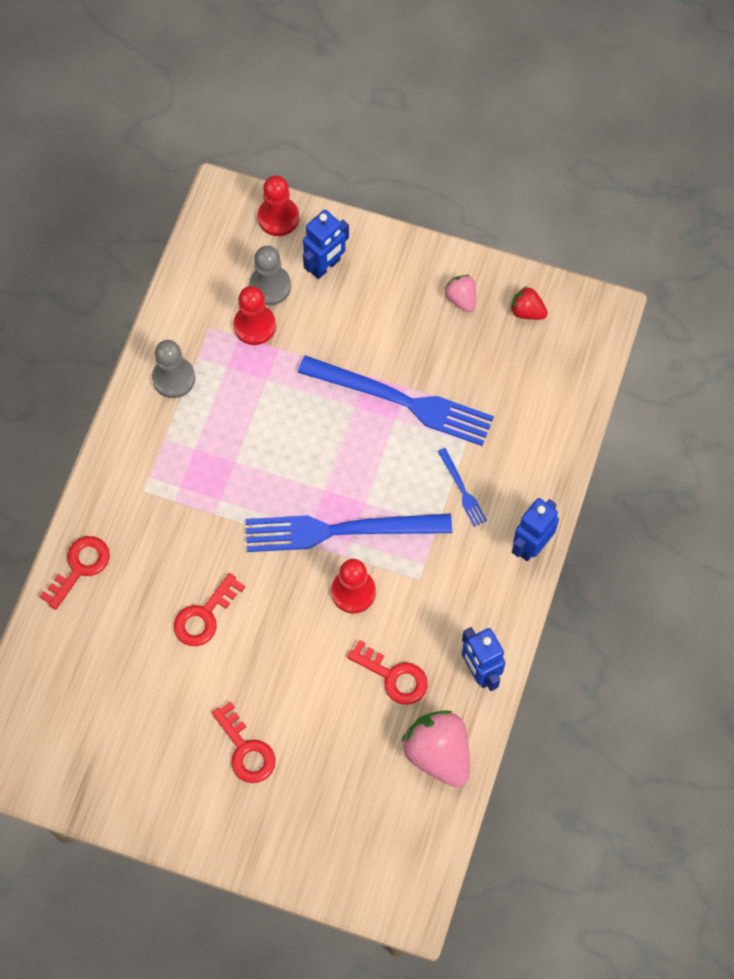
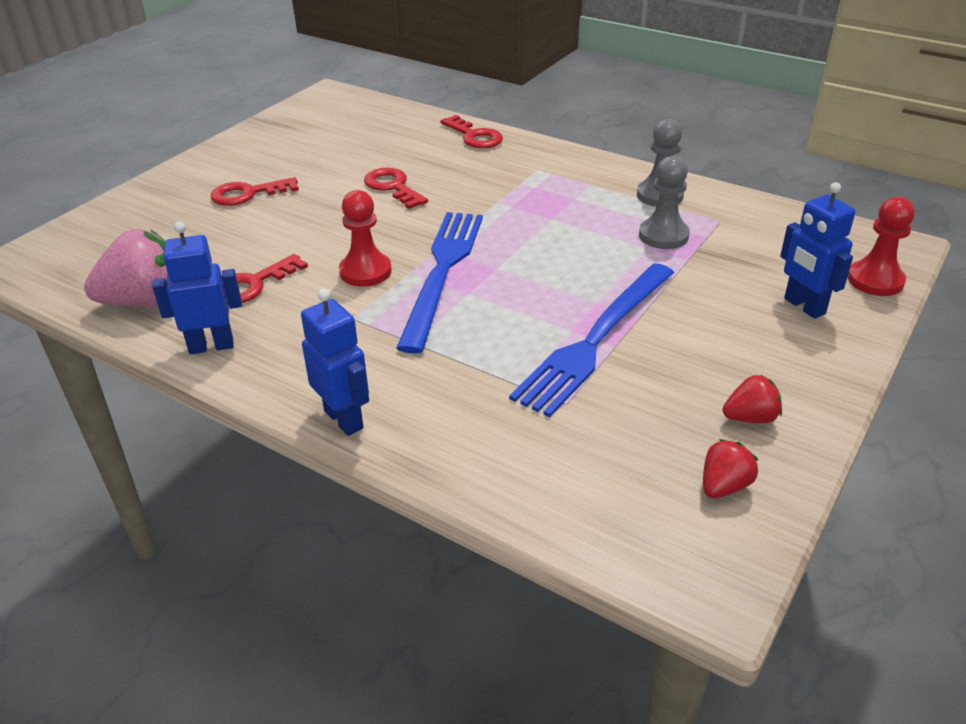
camera: 105 degrees right, 30 degrees down
red pawn [233,286,276,345] -> none
grey pawn [249,246,291,305] -> grey pawn moved to [639,156,690,249]
blue fork [438,448,487,527] -> none
pink strawberry [445,275,476,312] -> red strawberry [723,375,782,423]

